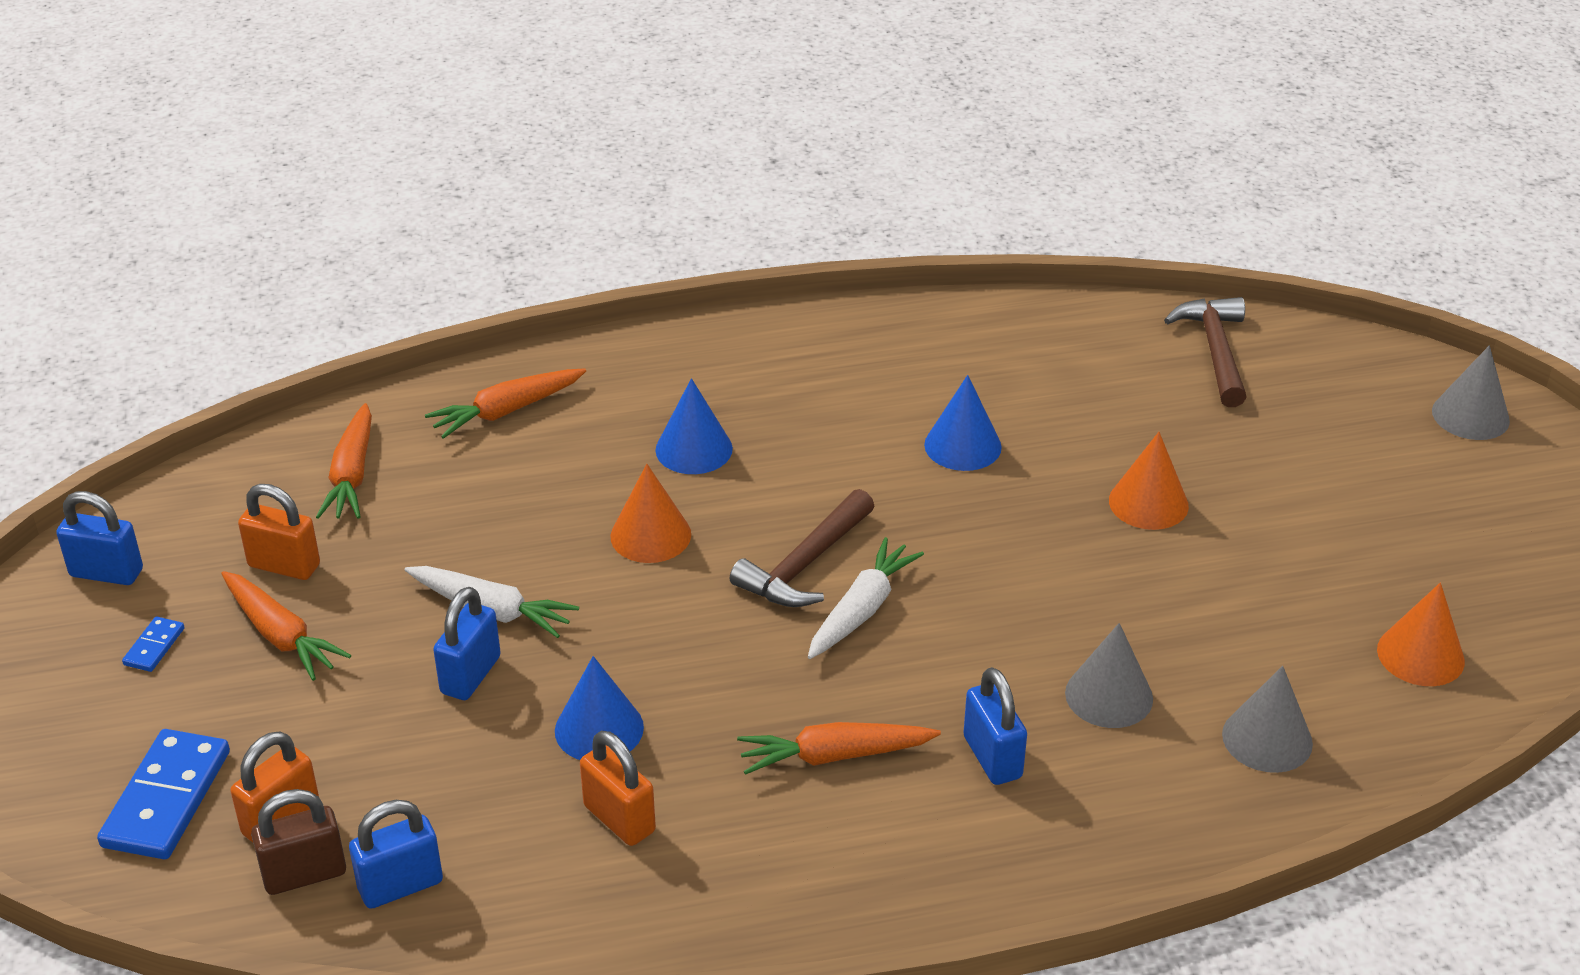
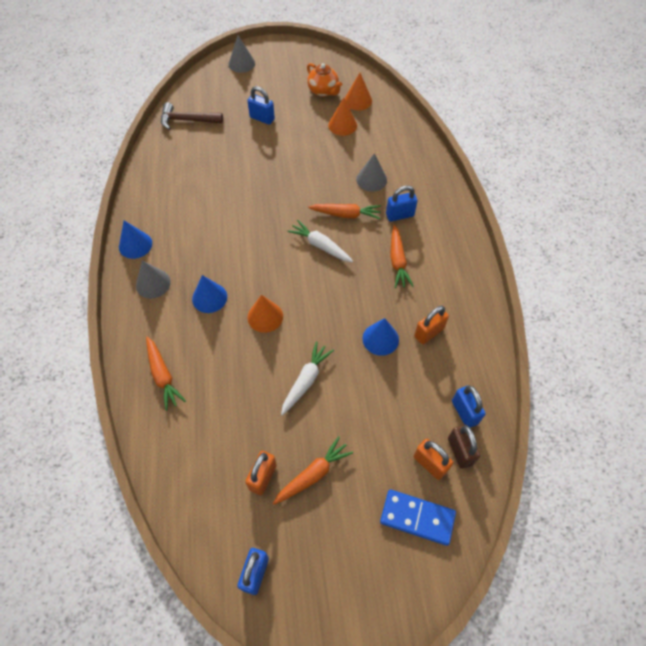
camera: 85 degrees left, 20 degrees up
blue domino [122,617,185,672] -> none
orange carrot [316,403,372,519] -> orange carrot moved to [308,204,381,219]
blue padlock [433,587,501,700] -> blue padlock moved to [247,86,275,125]
brown hammer [730,489,874,607] -> none
blue cone [924,375,1002,471] -> blue cone moved to [119,221,152,259]
orange cone [1109,432,1189,530] -> orange cone moved to [328,98,357,136]
grey cone [1222,666,1313,773] -> grey cone moved to [136,260,171,299]
none -> orange teapot [307,63,342,97]

